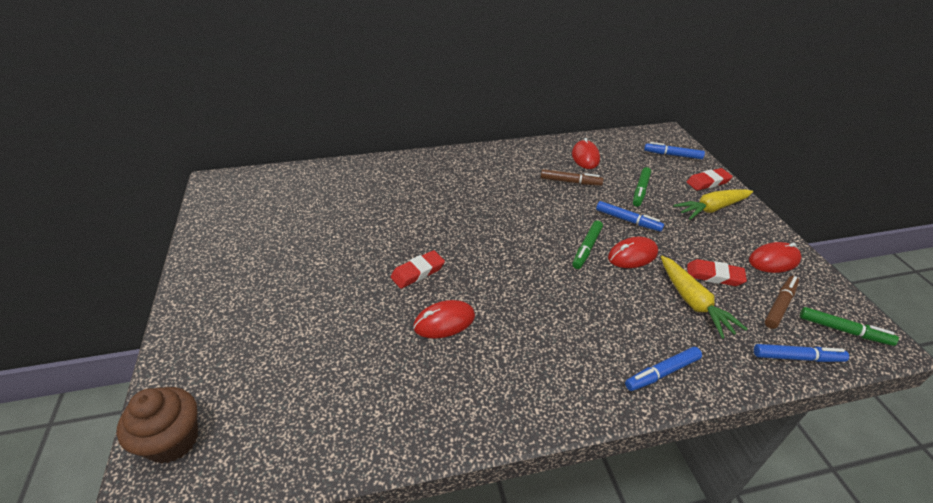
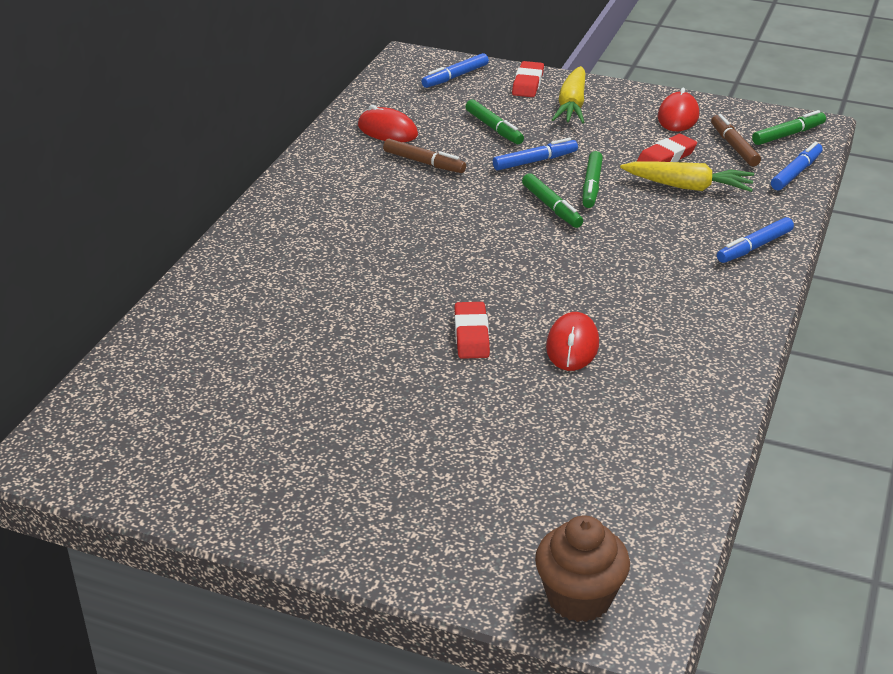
camera: 55 degrees left, 5 degrees down
brown marker [541,169,604,186] -> brown marker turned 75 degrees clockwise [383,139,466,173]
red mouse [608,237,658,268] -> green marker [582,151,603,208]
blue marker [625,347,702,391] -> blue marker turned 45 degrees clockwise [717,217,794,263]

